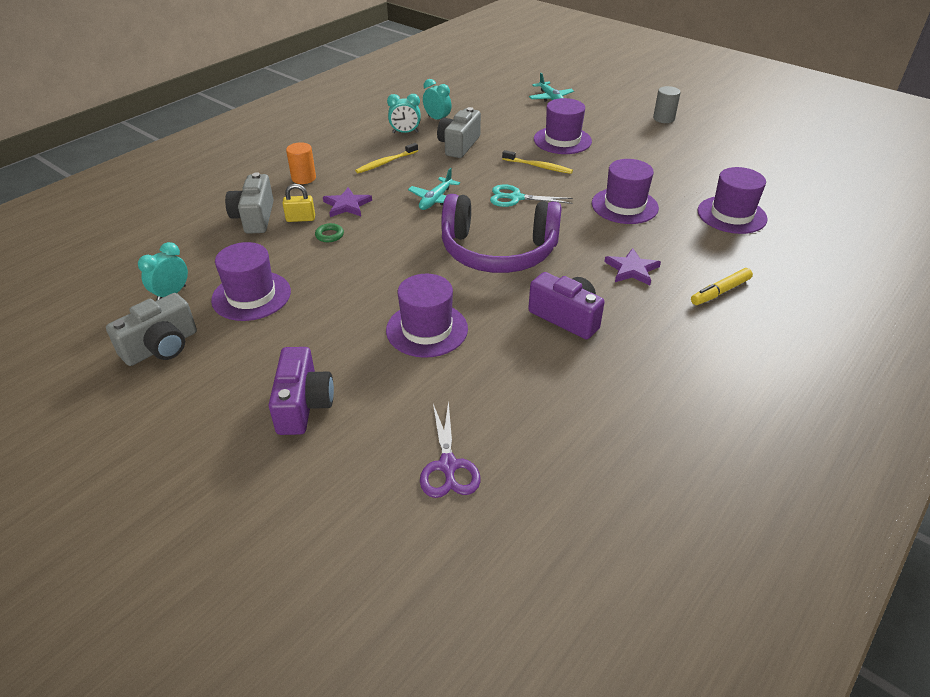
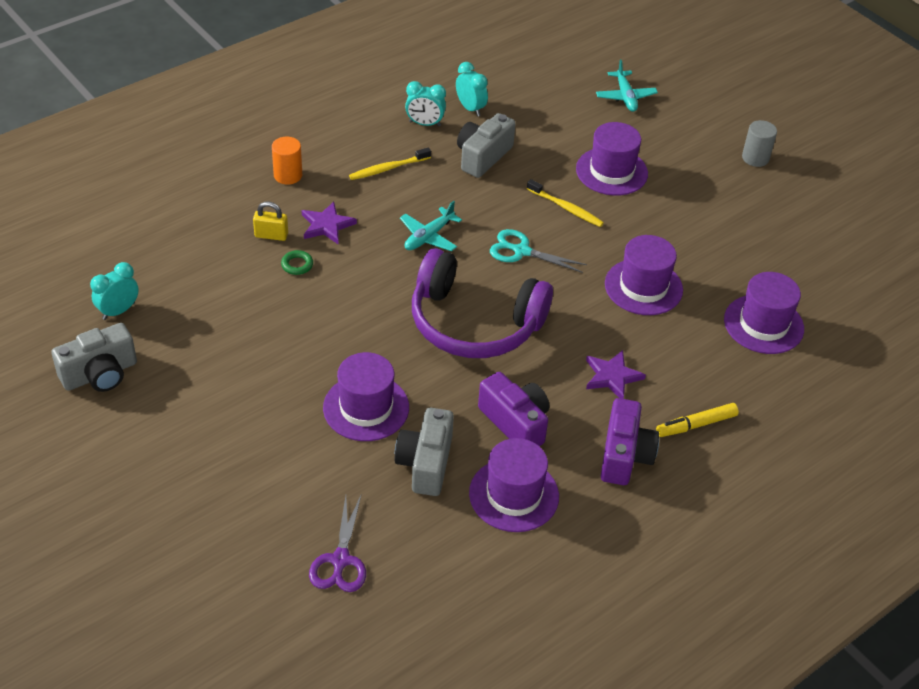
camera: 10 degrees right, 5 degrees up
purple hat [211,242,291,321] -> purple hat moved to [469,438,559,532]
grey camera [225,172,274,234] -> grey camera moved to [395,408,454,496]
purple camera [269,347,334,435] -> purple camera moved to [601,398,659,485]

